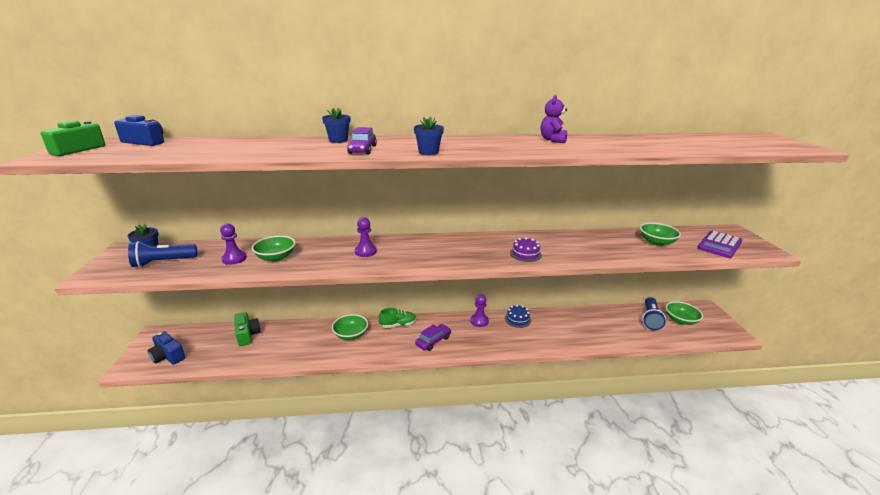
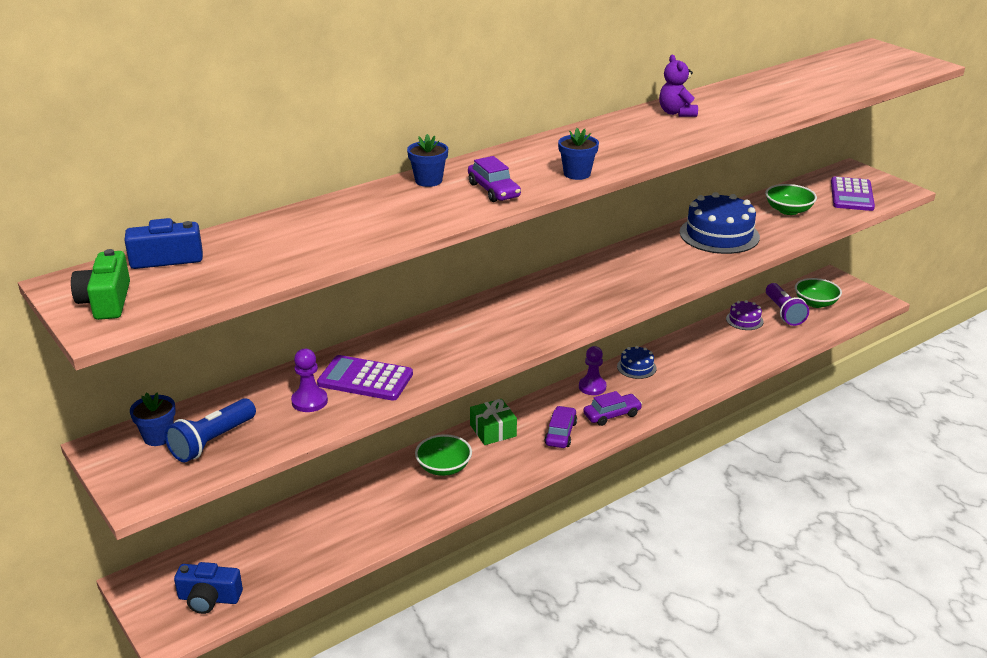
camera: 30 degrees left, 5 degrees up
green camera [234,312,261,346] -> none
green bowl [252,236,296,262] -> purple calculator [317,355,413,401]
purple pawn [355,217,377,257] -> none
green shoe [379,308,416,328] -> green gift [470,399,517,445]
purple cake [510,237,542,262] -> purple cake moved to [726,300,763,330]
blue flashlight [642,297,666,330] -> purple flashlight [766,283,809,326]
none -> purple car [583,391,642,426]
none -> blue cake [680,192,760,254]

